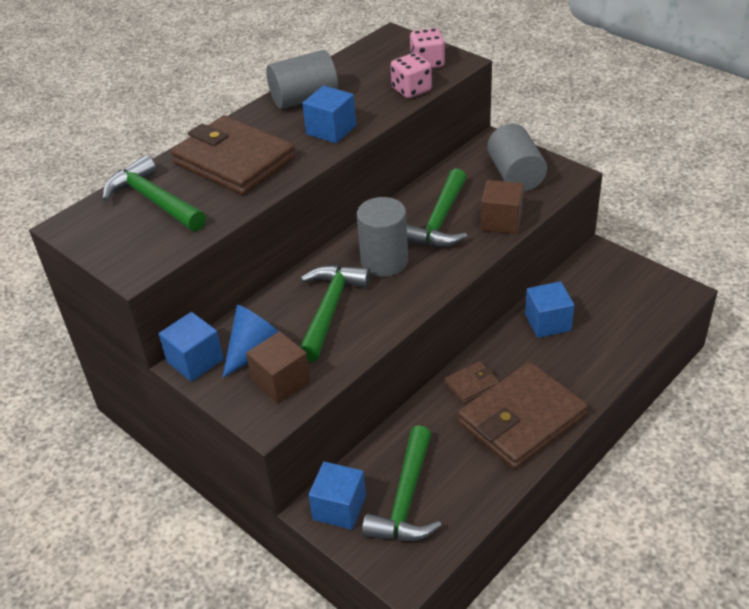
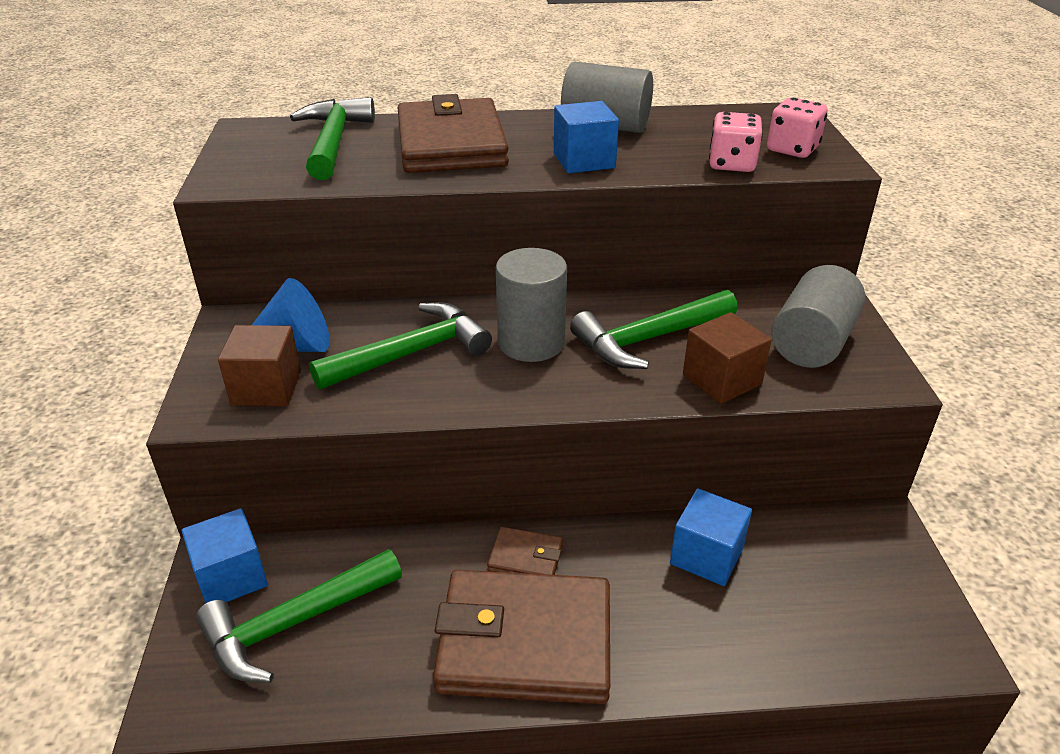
camera: 40 degrees right, 5 degrees down
blue cube [158,312,224,382] -> none

